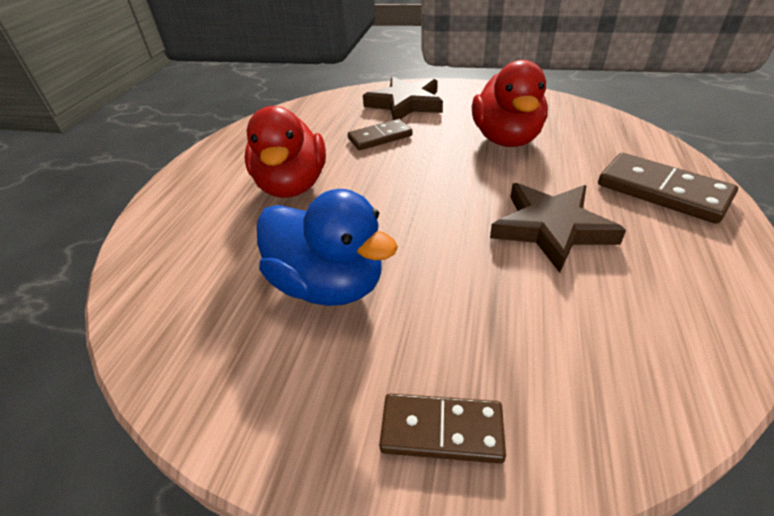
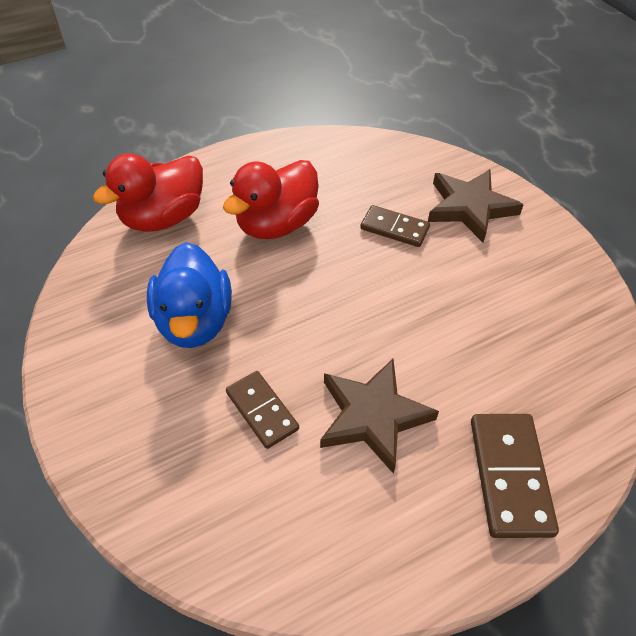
camera: 45 degrees right, 10 degrees up
brown domino [379,393,506,464] -> brown domino moved to [226,371,299,449]
red duck [472,60,548,147] -> red duck moved to [93,153,203,232]

